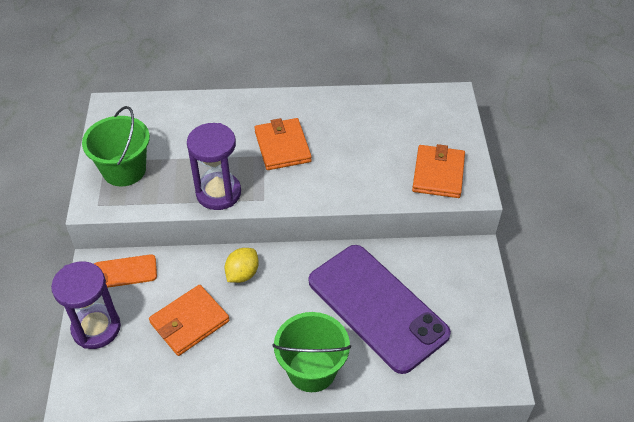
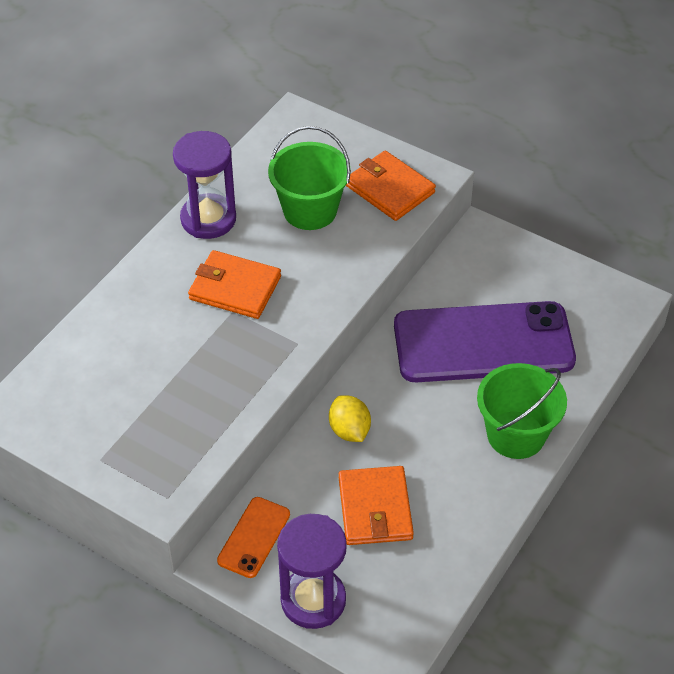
camera: 55 degrees left, 0 degrees up
green bucket [82,106,150,187] -> green bucket moved to [268,126,351,230]
purple hourglass [187,123,241,210] -> purple hourglass moved to [173,131,236,239]

